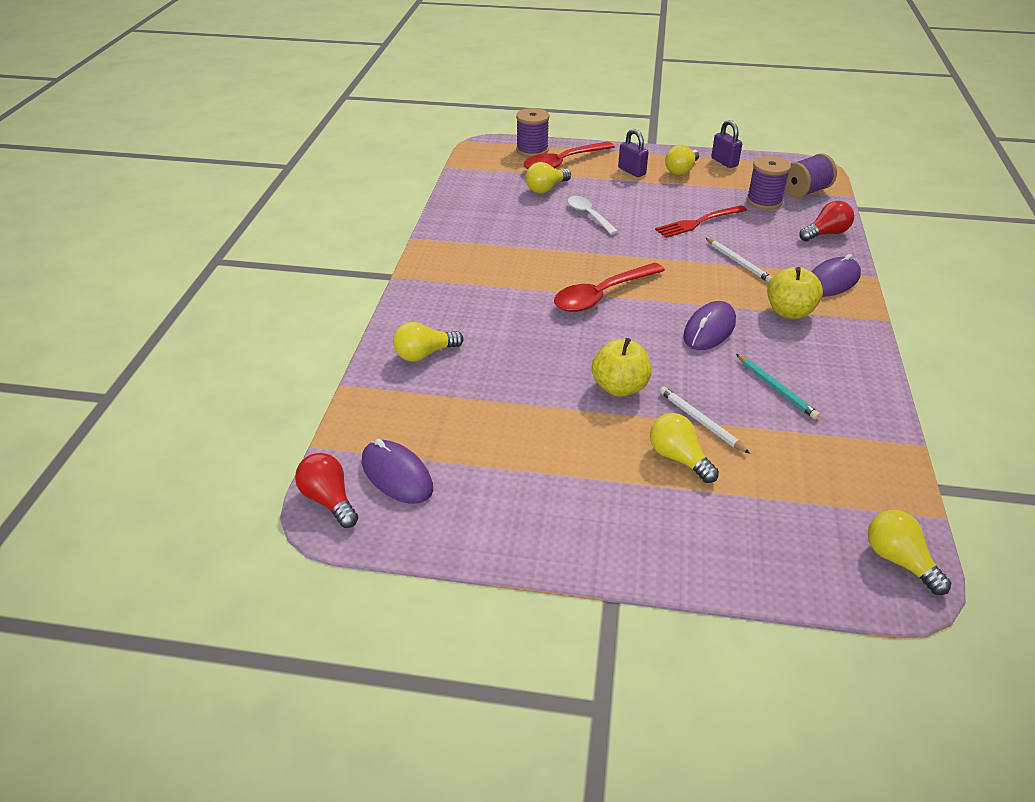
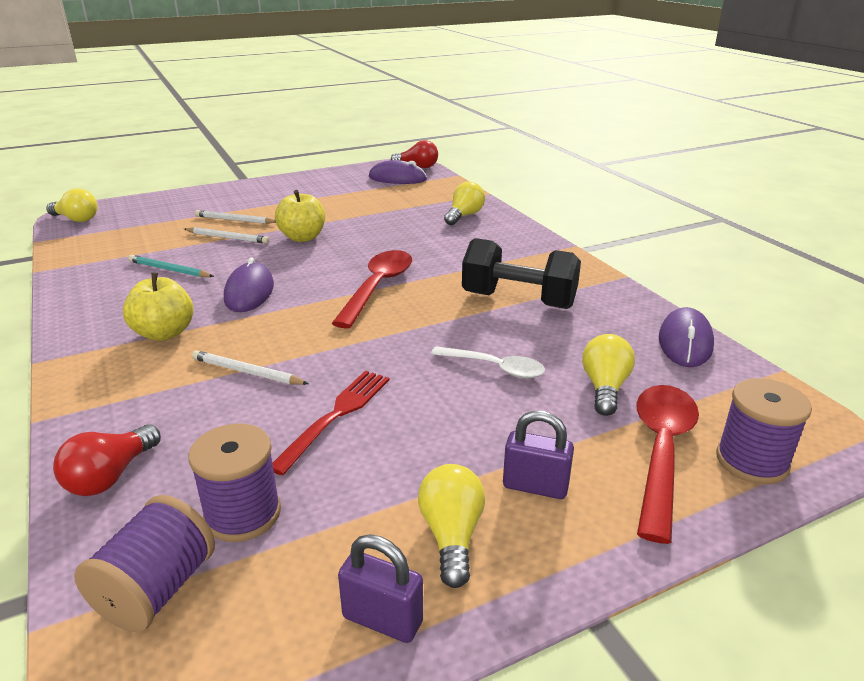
camera: 145 degrees right, 10 degrees down
yellow light bulb [650,413,719,483] -> white pencil [195,210,276,224]
purple mouse [812,254,861,297] -> purple mouse moved to [659,307,714,367]
none -> black dumbbell [462,238,581,309]

